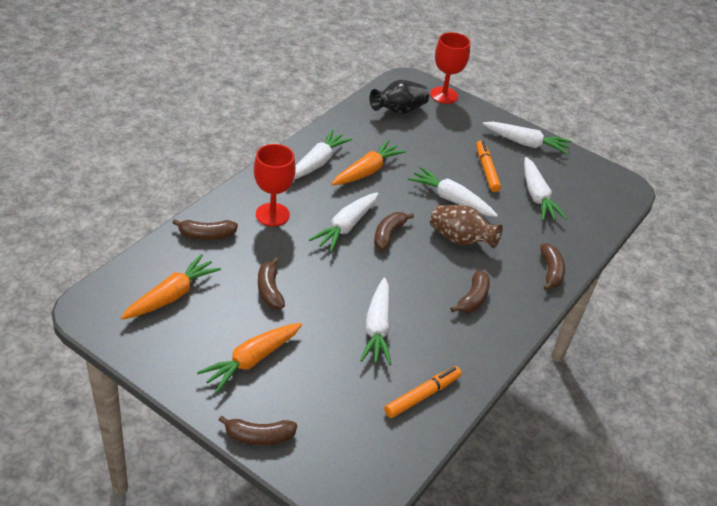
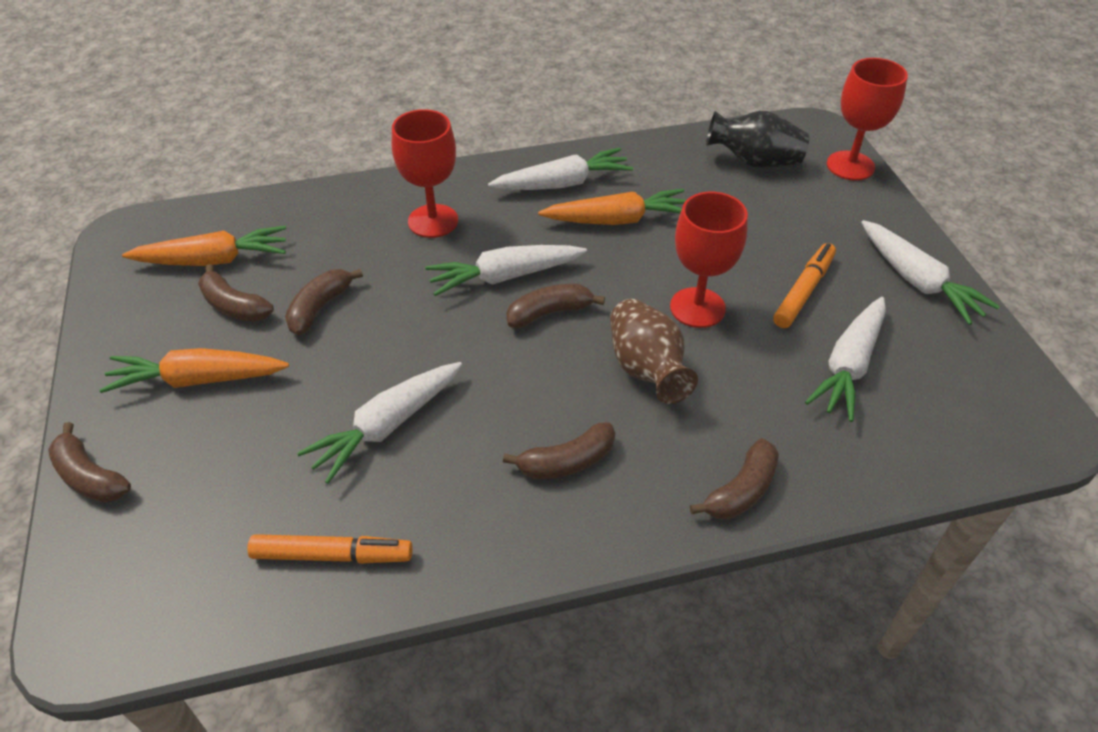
camera: 45 degrees right, 5 degrees up
brown banana [172,219,238,240] -> brown banana moved to [198,264,274,322]
white carrot [408,167,498,217] -> red goblet [670,192,748,328]

